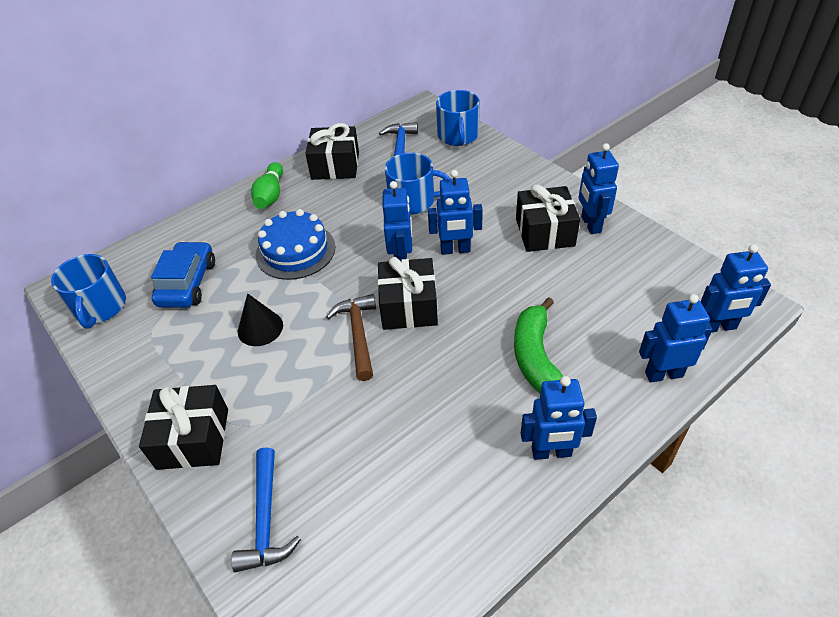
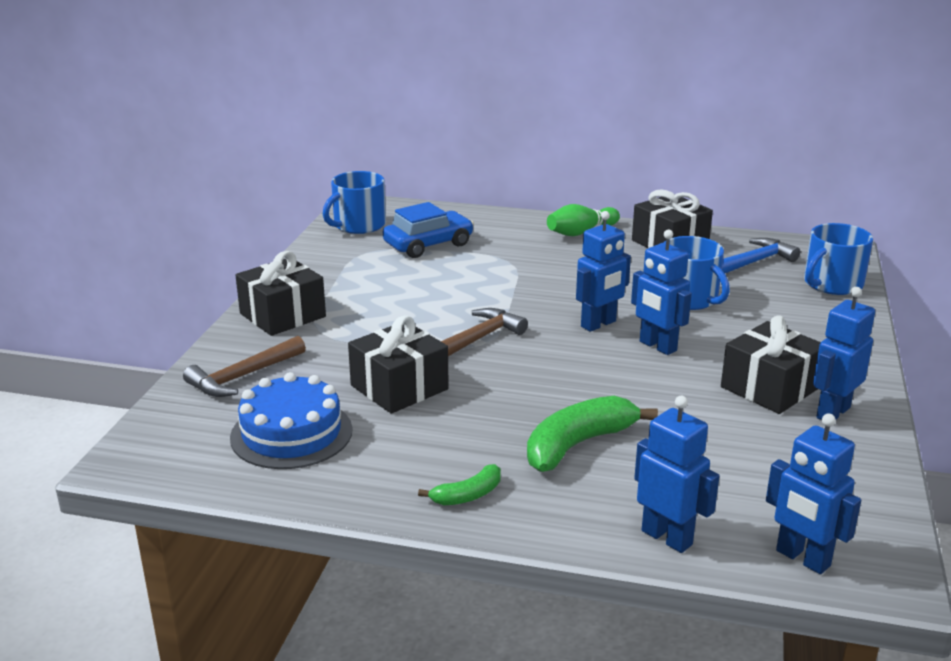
camera: 50 degrees right, 20 degrees down
blue hammer [231,447,301,572] -> brown hammer [183,336,306,397]
black cone [238,293,283,346] -> none
blue cake [256,209,335,280] -> blue cake moved to [230,372,352,469]
black gift [378,257,438,330] -> black gift moved to [348,315,449,414]
blue robot [520,376,597,460] -> green banana [418,464,501,505]

